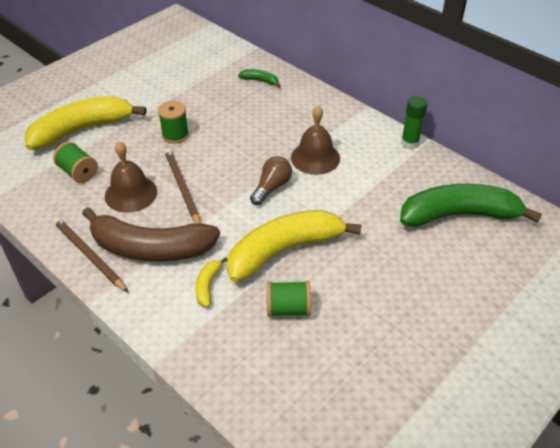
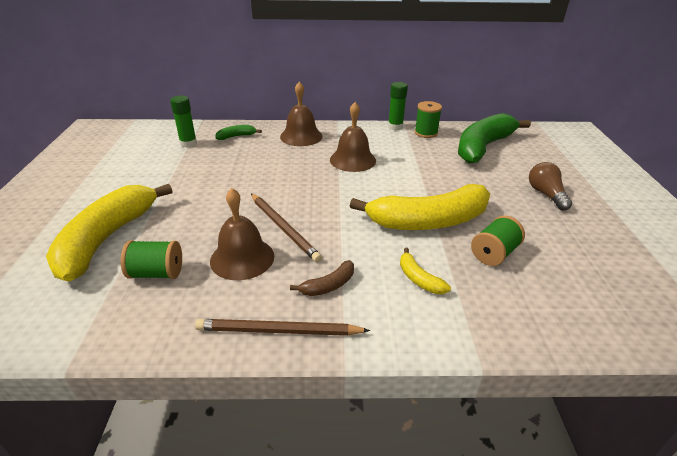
camera: 45 degrees left, 10 degrees down
brown banana [82,207,220,262] -> brown banana [290,260,354,296], size x0.42
green spool [158,101,189,144] -> green spool moved to [415,101,442,138]
brown pencil [164,149,200,224] -> brown pencil turned 150 degrees counterclockwise [251,194,322,262]
yellow banana [227,210,361,282] -> yellow banana turned 120 degrees counterclockwise [350,184,490,230]
brown light bulb [250,156,292,205] -> brown light bulb moved to [529,162,572,211]
none -> green glue stick [170,96,197,148]
none -> brown bell [280,82,323,146]

